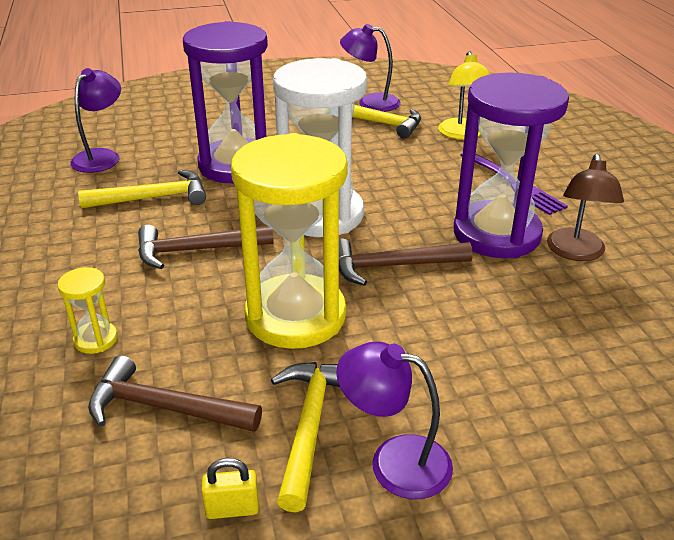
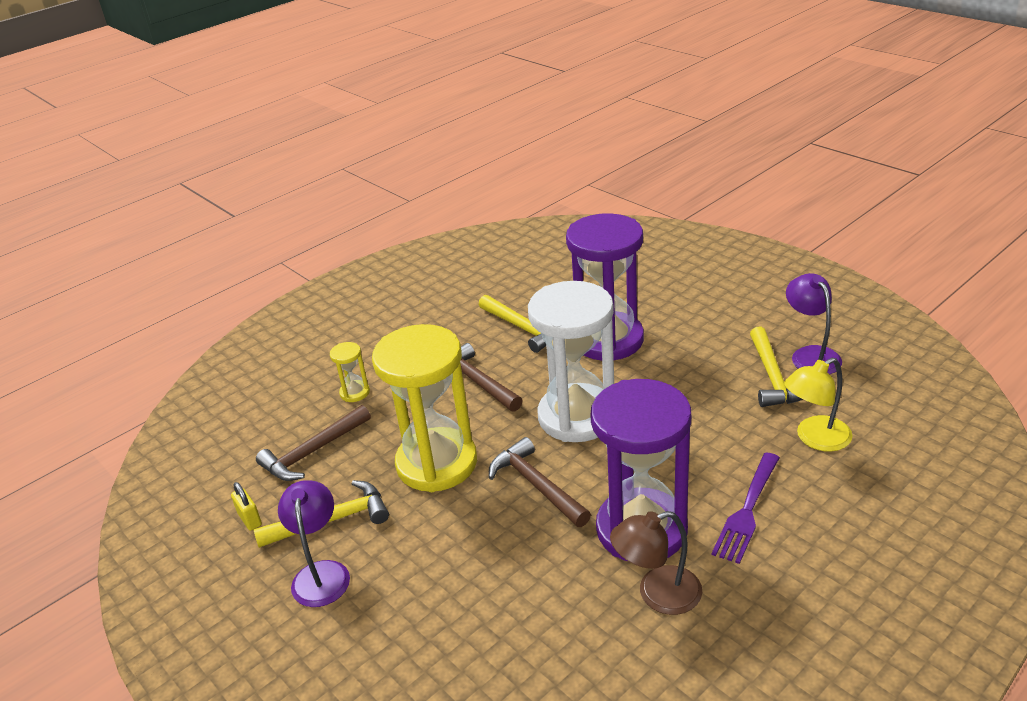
camera: 65 degrees right, 0 degrees up
purple lamp [70,68,121,173] -> none
brown hammer [88,355,262,432] -> brown hammer turned 120 degrees counterclockwise [256,405,371,481]

